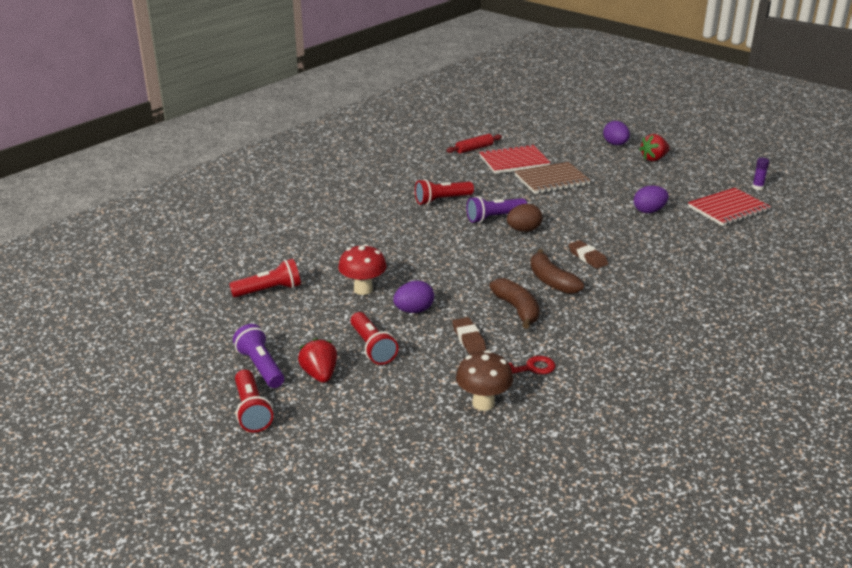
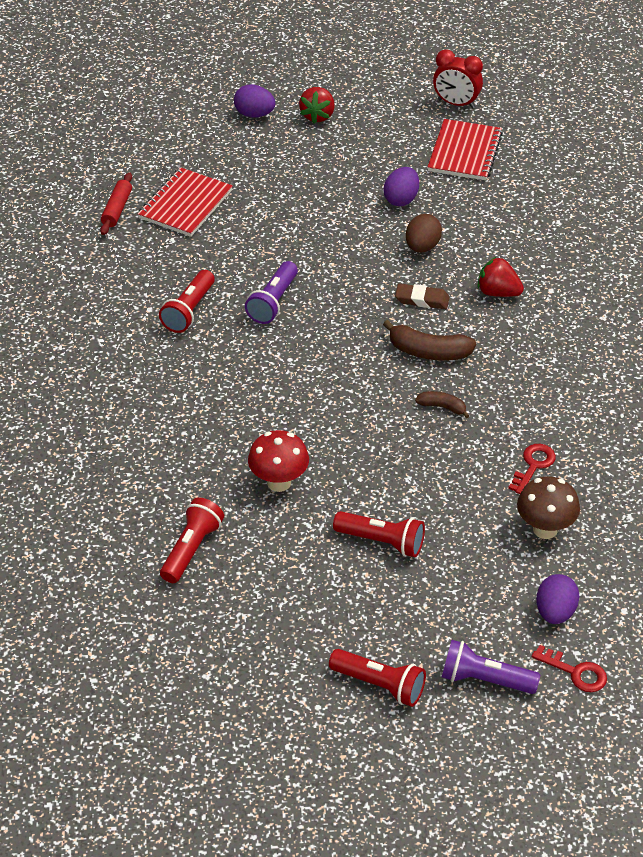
camera: 45 degrees left, 15 degrees up
purple flashlight [233,324,284,388] -> purple flashlight moved to [442,640,540,694]
red strawberry [298,338,337,383] -> red strawberry moved to [477,256,524,297]
purple egg [393,281,434,313] -> purple egg moved to [536,574,579,624]
brown eraser [452,317,486,354] -> none
brown banana [489,278,539,329] -> brown banana [415,391,469,418], size x0.58
brown egg [507,204,542,232] -> brown egg moved to [406,214,442,253]
brown notebook [514,162,591,194] -> none
purple glue stick [752,158,769,190] -> red clock [433,50,483,108]
none -> red key [532,645,607,692]

